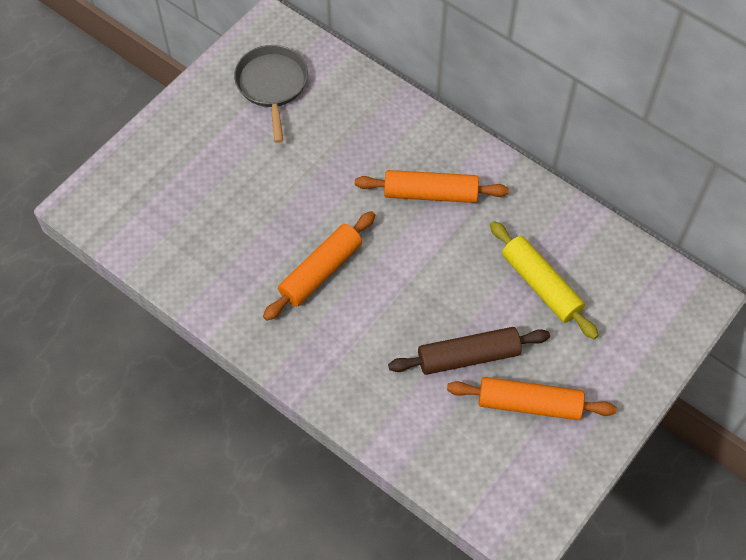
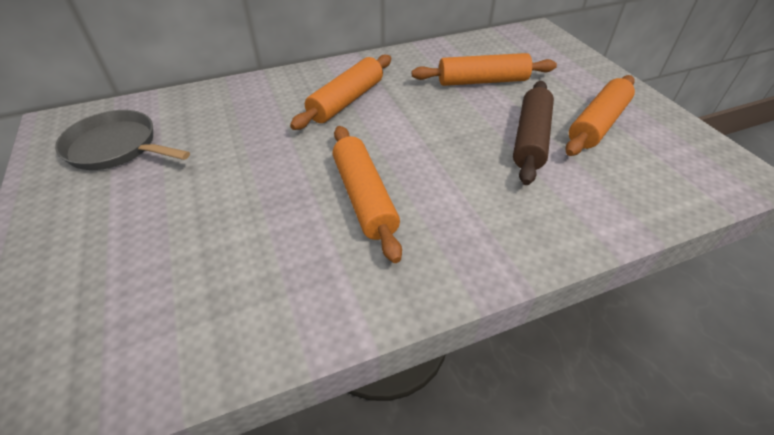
camera: 60 degrees left, 15 degrees down
yellow rolling pin [490,221,599,339] -> orange rolling pin [412,53,557,86]

